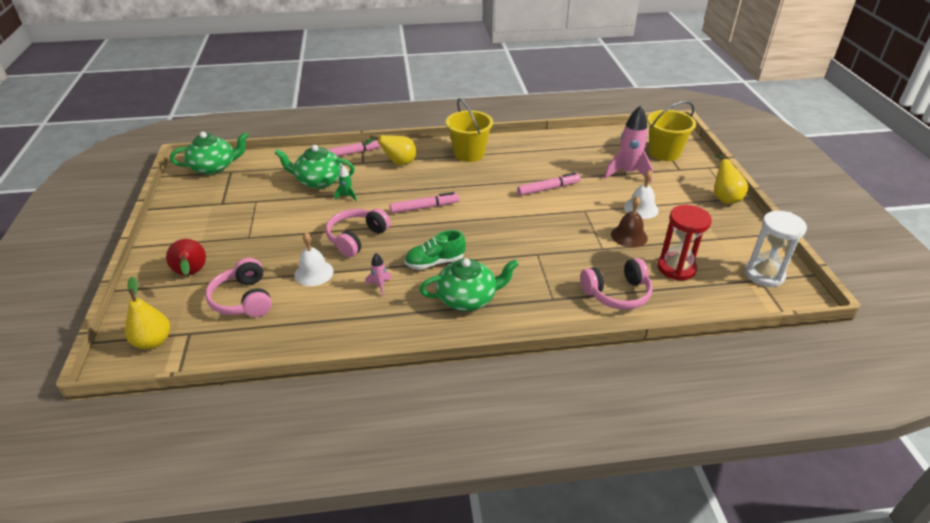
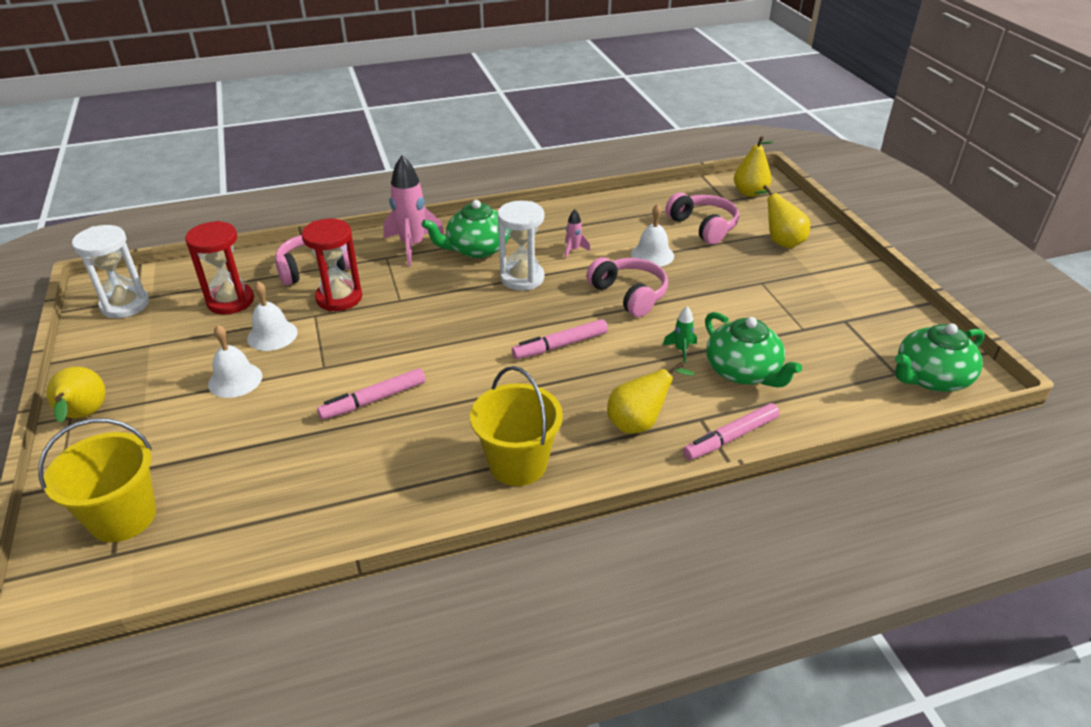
camera: 170 degrees right, 0 degrees up
red pear [166,239,206,275] -> yellow pear [755,185,810,248]
green teapot [274,145,355,189] -> green teapot turned 60 degrees clockwise [705,312,802,388]
pink headphones [326,208,391,257] -> pink headphones turned 60 degrees counterclockwise [586,257,668,317]
green shoe [405,230,466,270] -> white hourglass [497,201,544,291]
pink rocket [604,105,653,183] -> pink rocket moved to [384,155,445,266]
brown bell [611,196,648,248] -> white bell [247,281,298,351]
none -> red hourglass [302,219,362,311]

